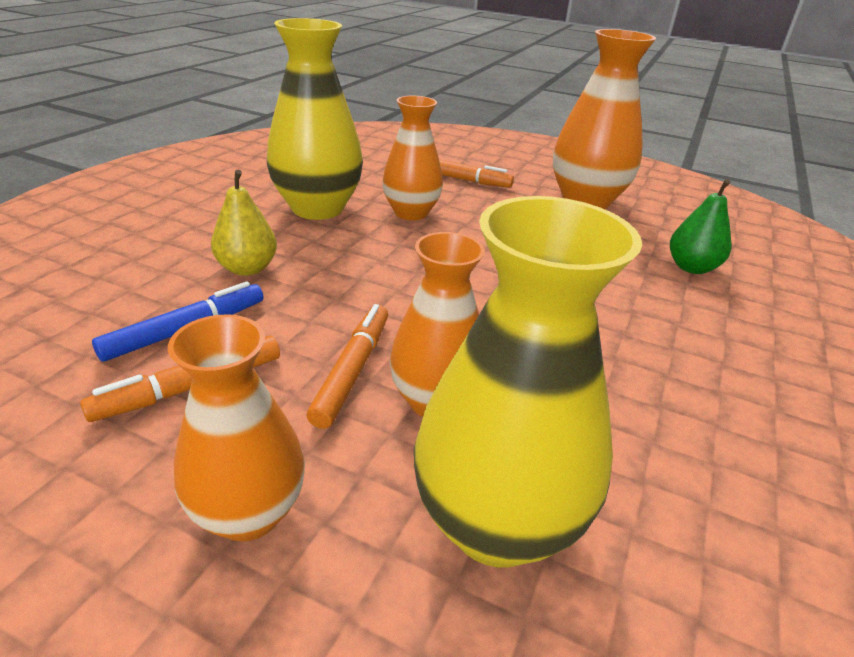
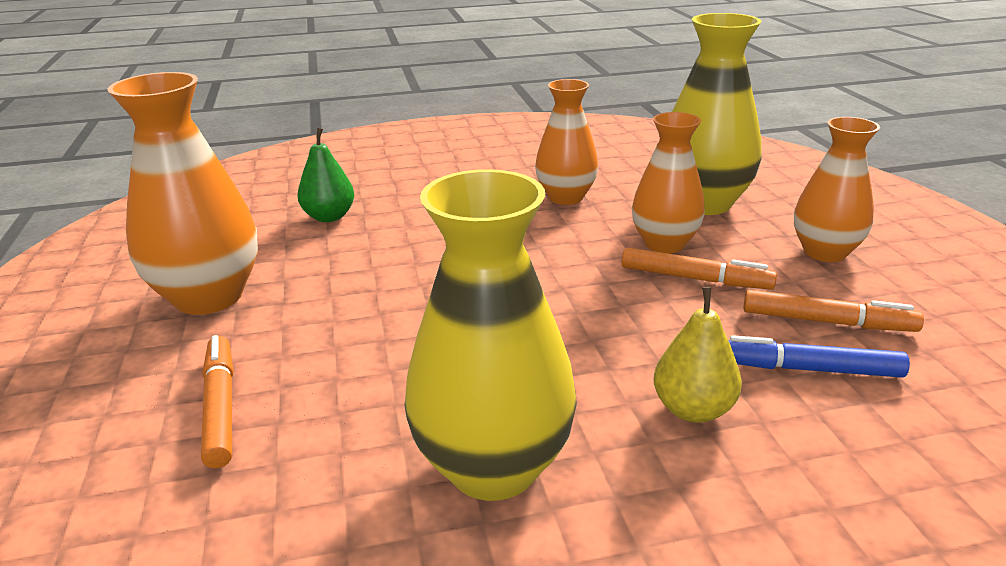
camera: 125 degrees left, 5 degrees down
orange marker [307,304,388,429] -> orange marker turned 135 degrees counterclockwise [622,247,777,290]
orange vase [382,96,443,220] -> orange vase moved to [535,79,598,205]

